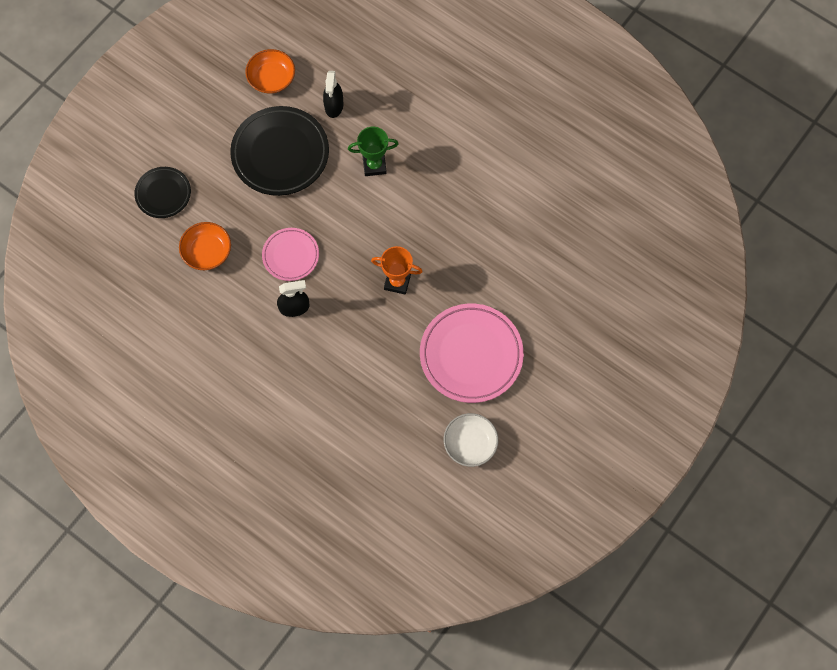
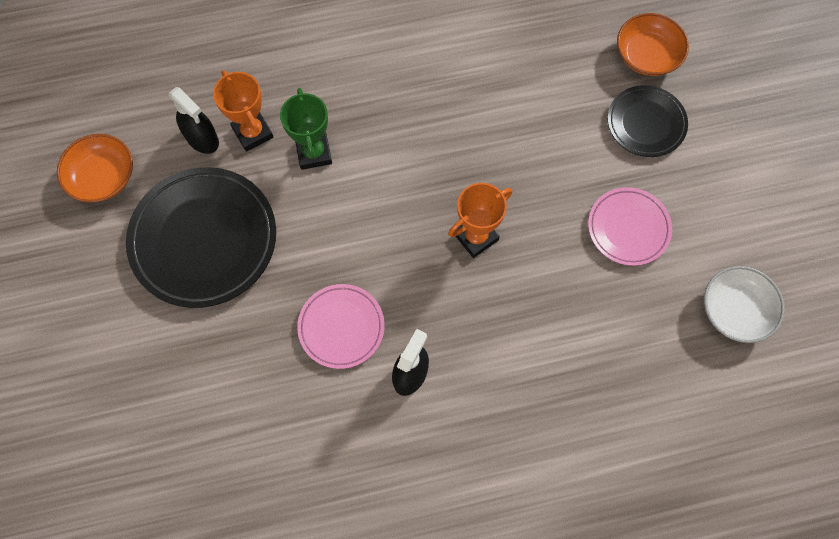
camera: 50 degrees left, 0 degrees up
black plate [134,167,191,218] -> black plate moved to [608,85,688,157]
orange bowl [179,222,231,270] -> orange bowl moved to [617,13,689,76]
green trophy [348,127,399,176] -> green trophy turned 45 degrees counterclockwise [280,88,332,170]
pink plate [420,304,524,403] -> pink plate [588,187,672,266], size x0.57
none -> orange trophy [213,70,274,152]

